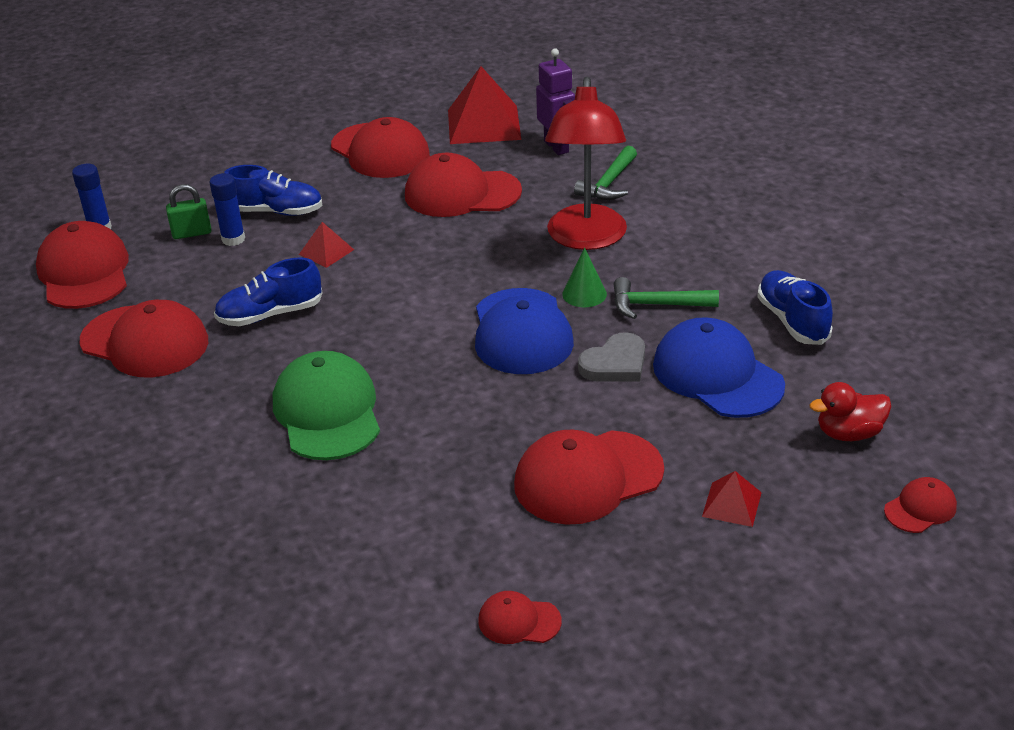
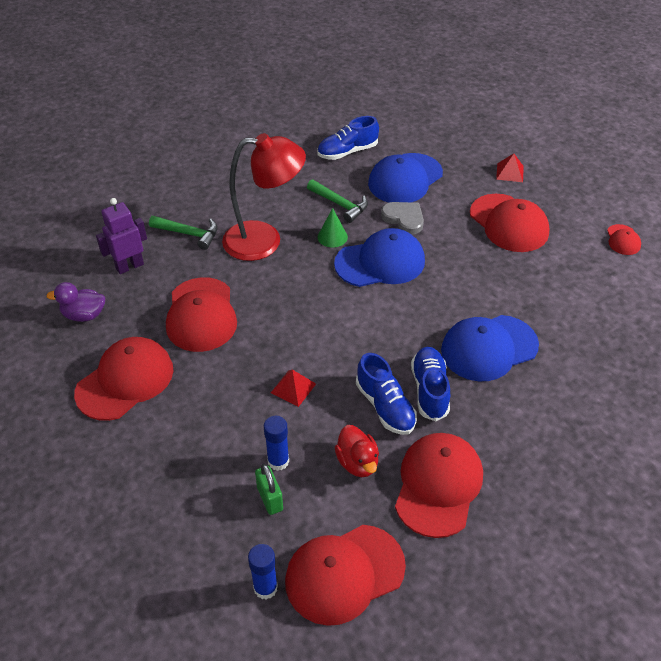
camera: 100 degrees left, 10 degrees up
blue shoe [224,165,323,216] -> blue shoe moved to [411,347,450,421]
green cap [273,351,380,460] -> blue cap [441,315,539,381]
red pyramid [448,66,521,144] -> purple duck [46,282,105,322]
green hammer [614,277,719,319] -> green hammer turned 45 degrees counterclockwise [307,179,368,223]
red duck [809,382,891,441] -> red duck moved to [334,425,379,477]
red cap [884,477,957,533] -> none

